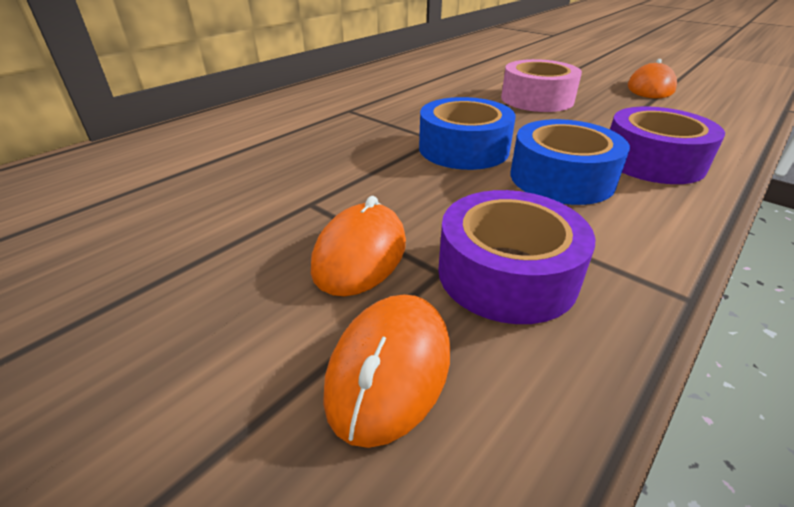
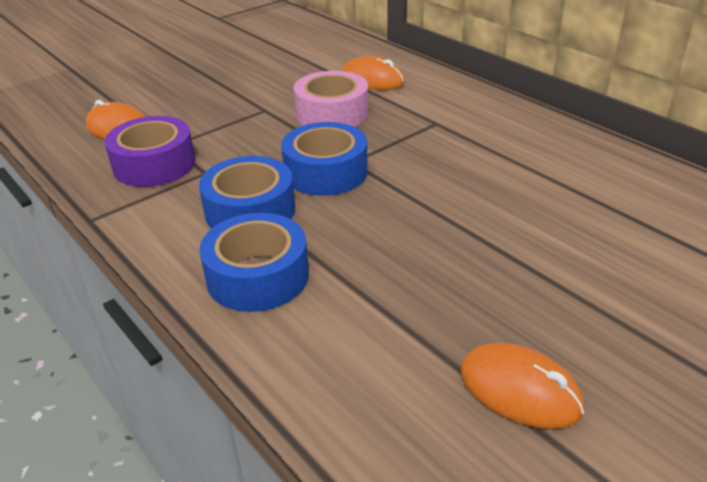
camera: 100 degrees right, 0 degrees up
orange mouse [311,196,406,296] -> orange mouse moved to [342,56,405,90]
pink tape [501,59,582,112] -> pink tape moved to [293,71,368,127]
purple tape [610,107,725,184] -> blue tape [199,213,309,312]

